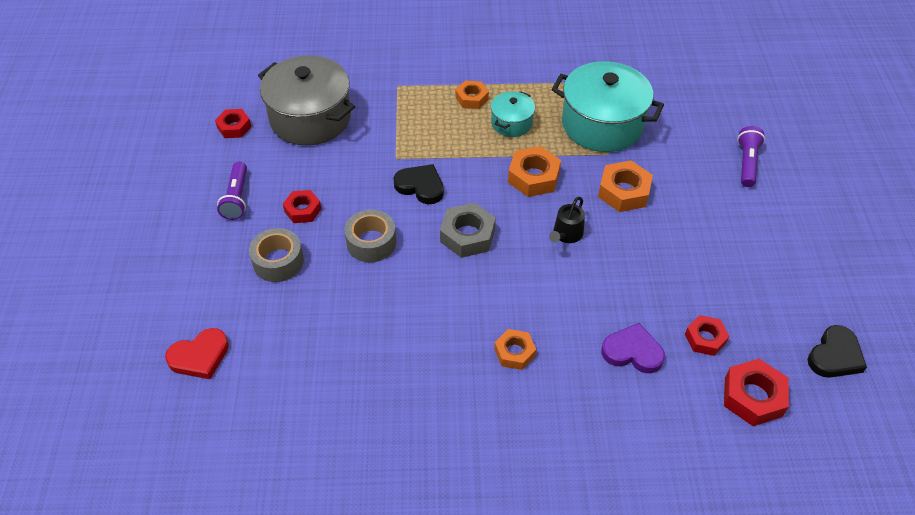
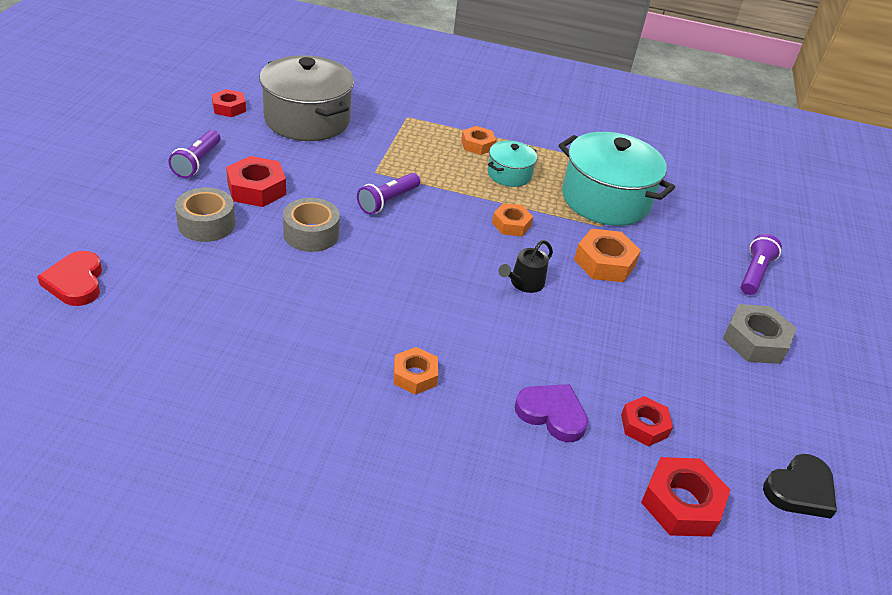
camera: 10 degrees right, 10 degrees down
red heart [165,328,229,379] -> red heart turned 90 degrees clockwise [37,251,102,306]
red nut [283,190,321,223] -> red nut [226,156,286,207], size x1.52
black heart [394,164,444,204] -> purple flashlight [357,173,420,214]
grey nut [440,202,496,258] -> grey nut moved to [723,304,796,364]
orange nut [508,146,561,197] -> orange nut [492,203,533,236], size x0.66

